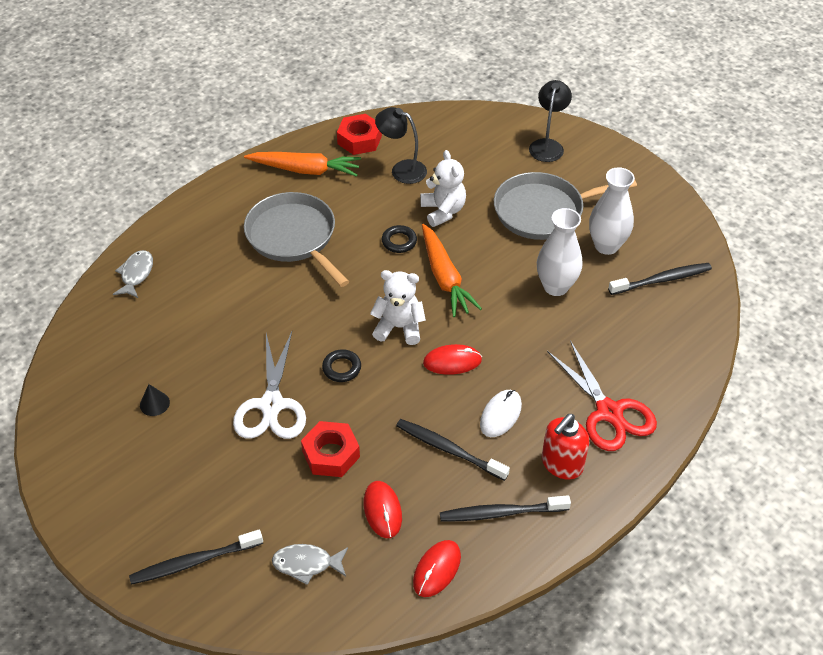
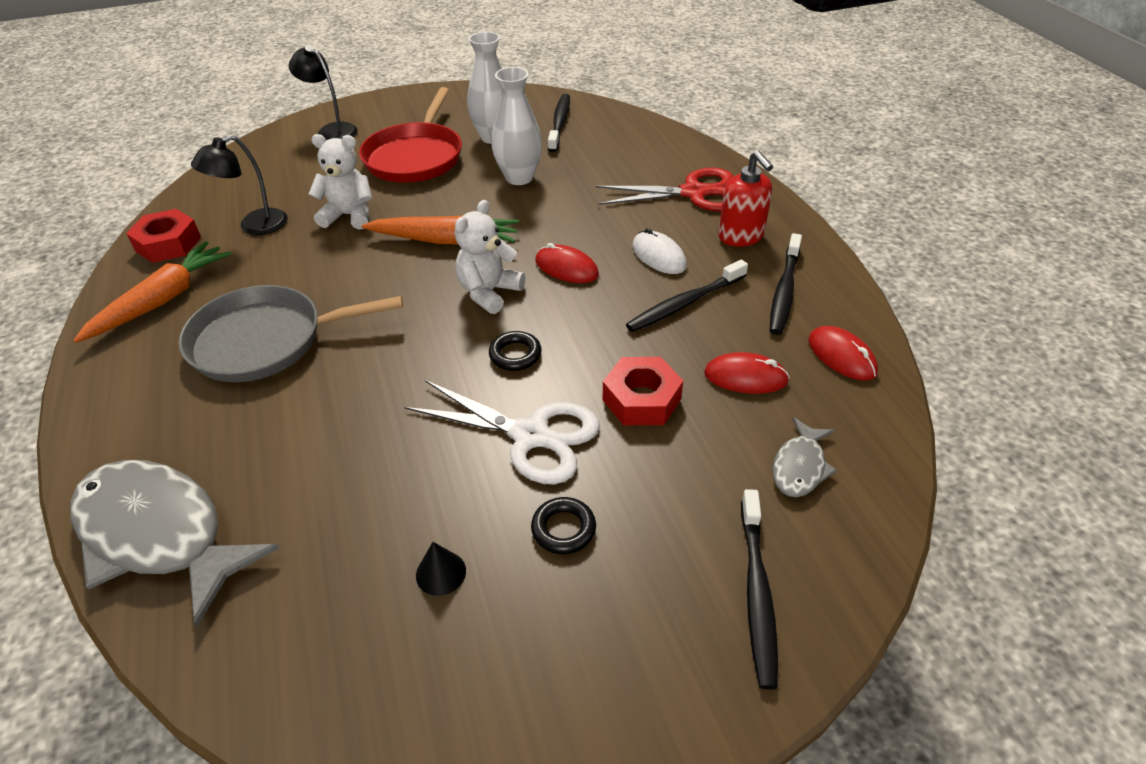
camera: 65 degrees left, 5 degrees down
grey fish [113,250,153,298] -> grey fish [70,460,280,627], size x2.12
black ring [382,225,417,253] -> black ring moved to [531,497,596,554]
red mouse [423,344,482,375] -> red mouse turned 75 degrees counterclockwise [535,243,599,283]
grey pan [494,172,637,240] -> red pan [359,87,462,183]

